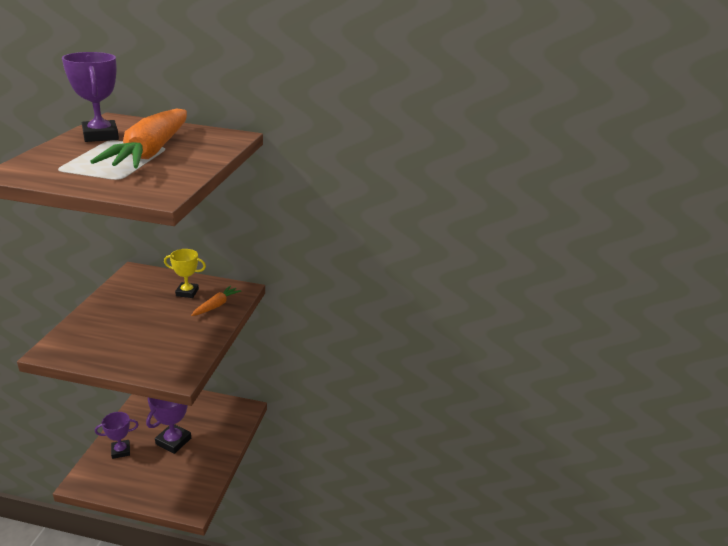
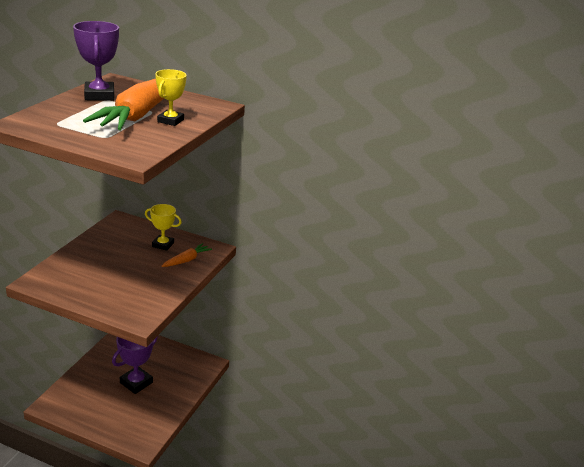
camera: 10 degrees right, 0 degrees up
purple trophy [95,412,139,459] -> none
none -> yellow trophy [155,69,187,126]

